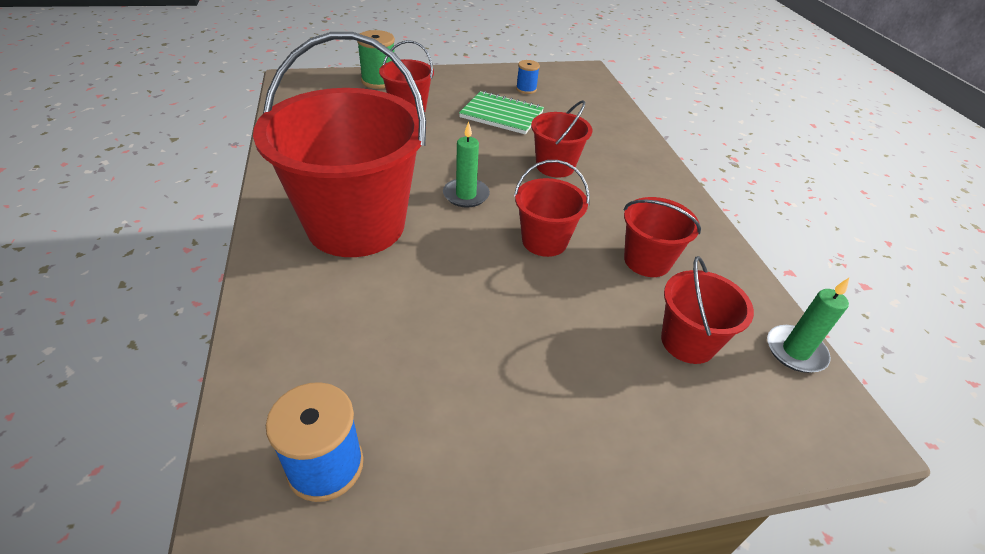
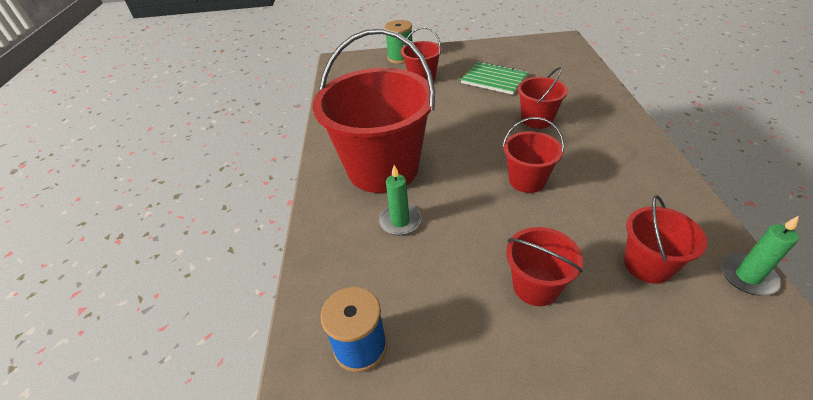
camera: 15 degrees right, 0 degrees up
green candle [443,122,490,208] -> green candle moved to [379,165,421,236]
blue spool [516,60,540,94] -> none
red bucket [624,197,701,277] -> red bucket moved to [506,227,583,306]

